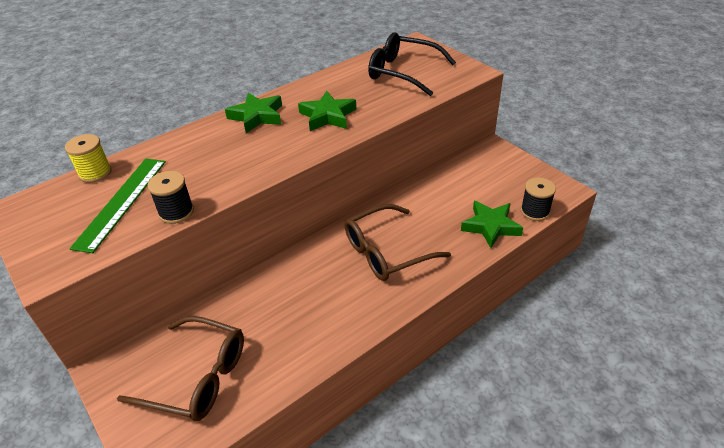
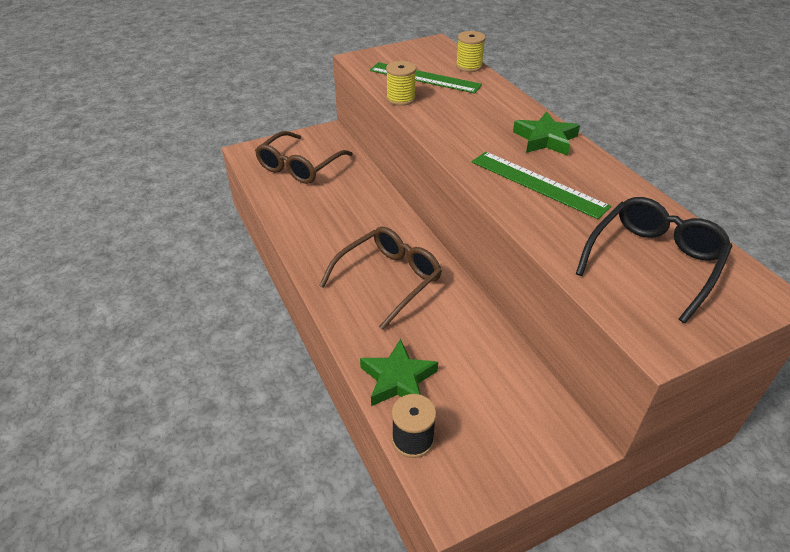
camera: 100 degrees right, 0 degrees up
black spool [147,171,194,224] -> yellow spool [386,61,416,106]
green star [298,91,356,131] -> green ruler [472,152,611,219]
brown glasses [344,204,451,281] -> brown glasses turned 60 degrees clockwise [319,226,442,330]

